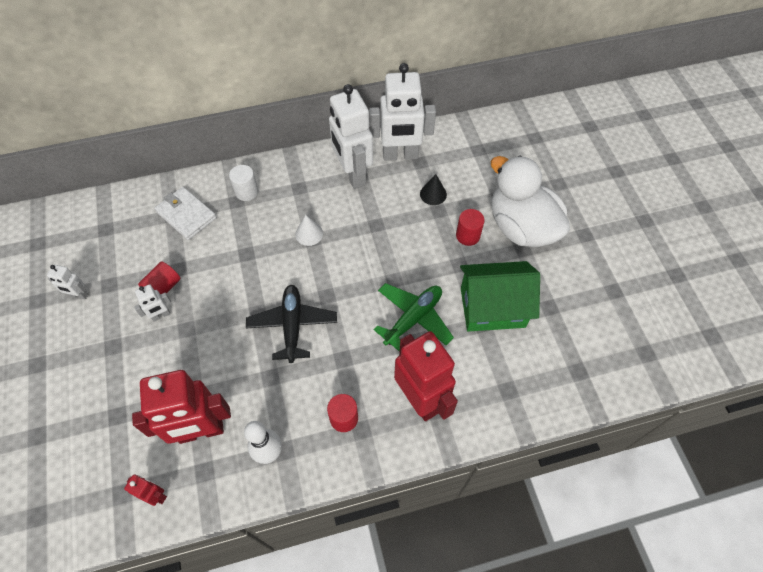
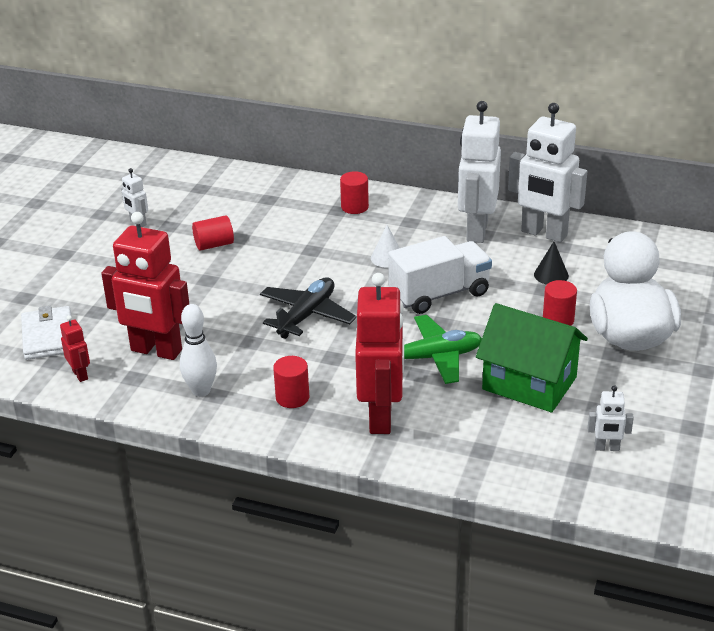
camera: 35 degrees right, 25 degrees down
white robot [134,284,172,322] -> white robot moved to [588,385,634,451]
white wallet [154,187,217,240] -> white wallet moved to [21,306,71,360]
white cylinder [229,165,258,201] -> red cylinder [340,171,369,214]
none -> white truck [388,236,492,314]

